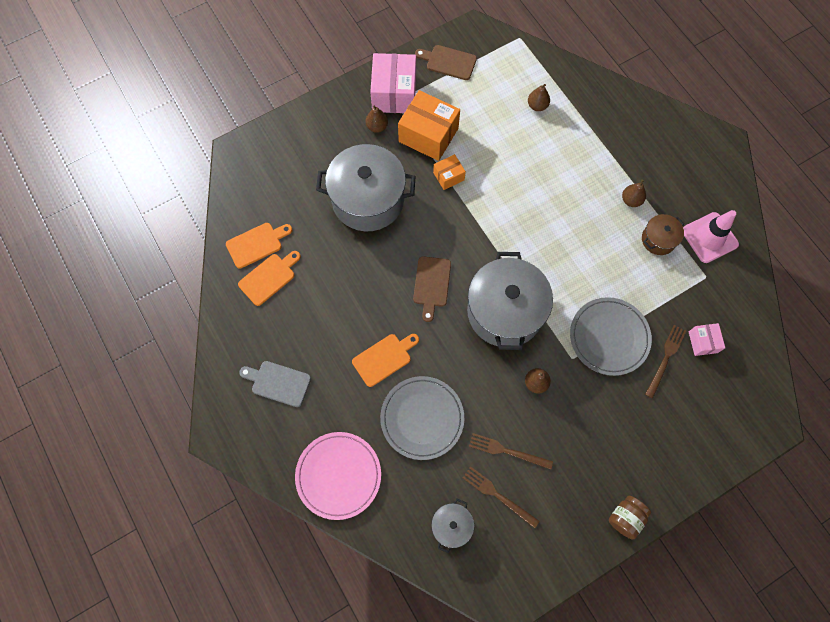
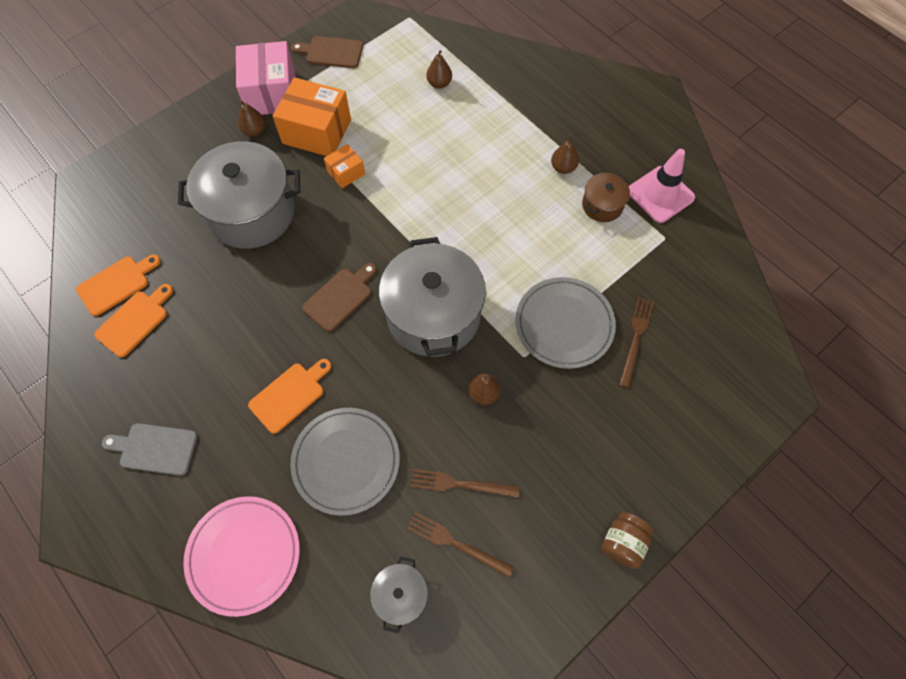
camera: 10 degrees left, 5 degrees down
brown cutting board [413,256,451,322] -> brown cutting board turned 135 degrees counterclockwise [302,263,377,332]
pink box [689,323,725,356] -> none

